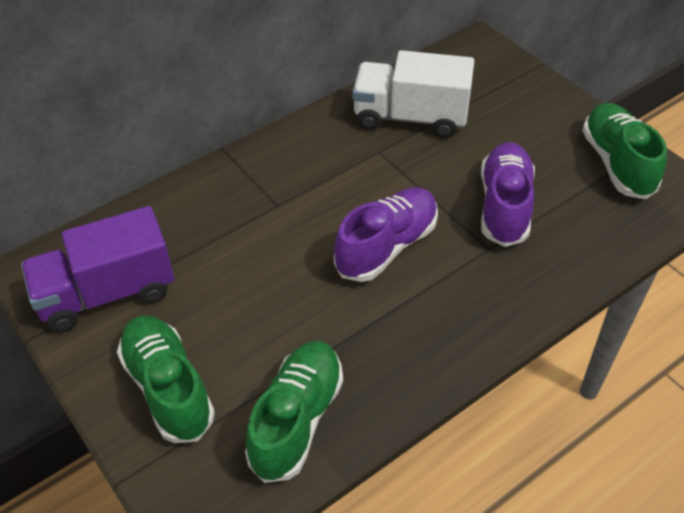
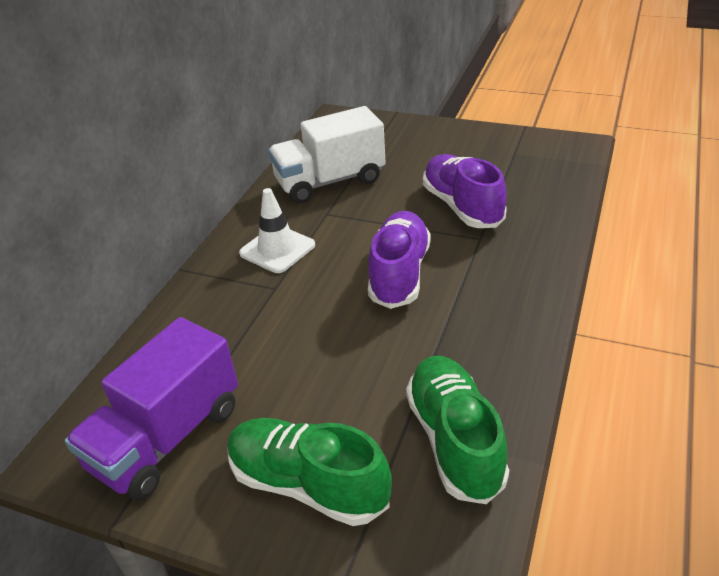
camera: 30 degrees left, 10 degrees down
green shoe [582,103,667,199] -> none
none -> white traffic cone [239,188,315,273]

